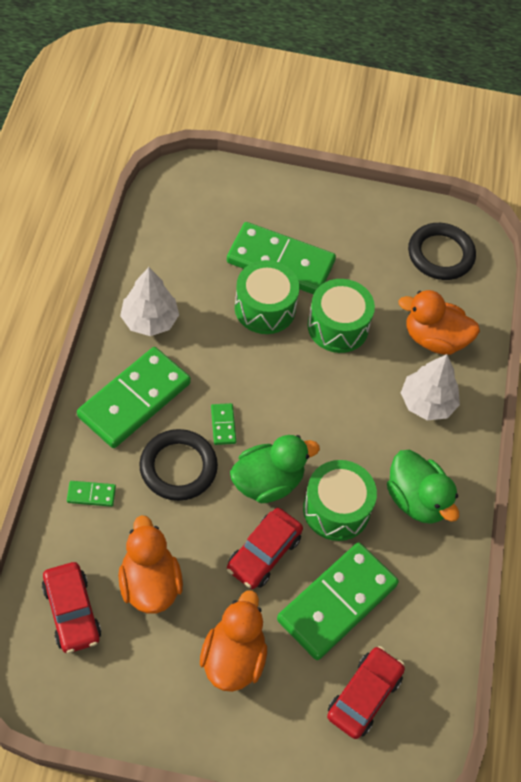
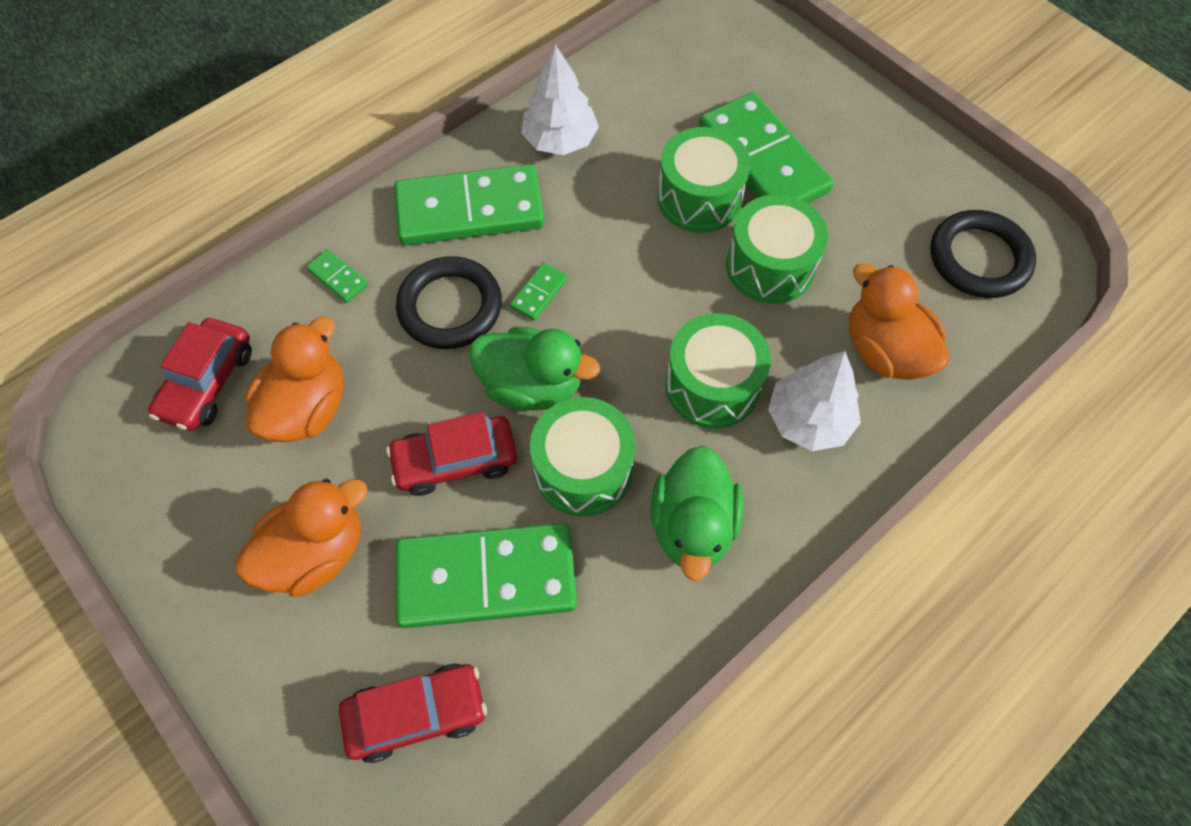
camera: 45 degrees right, 5 degrees up
none -> green drum [665,313,771,429]

